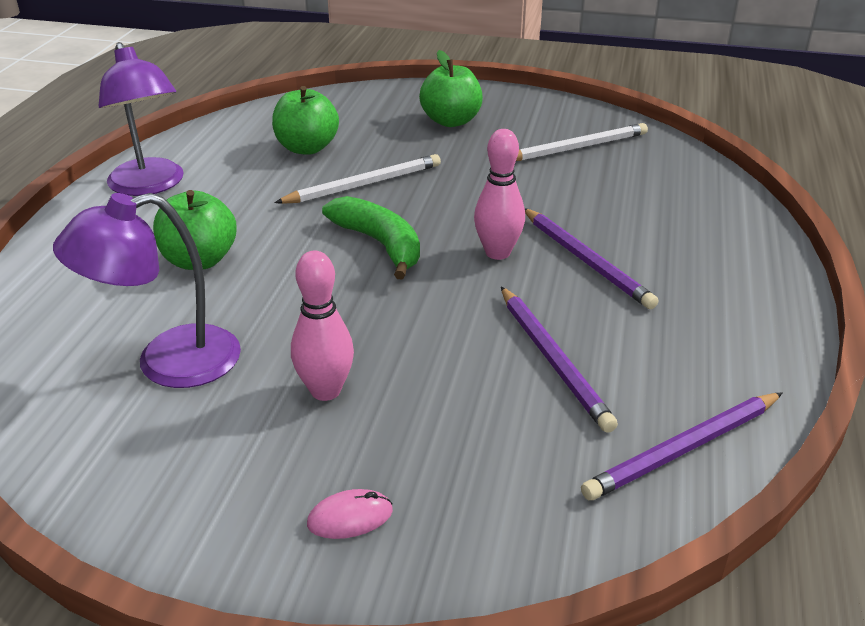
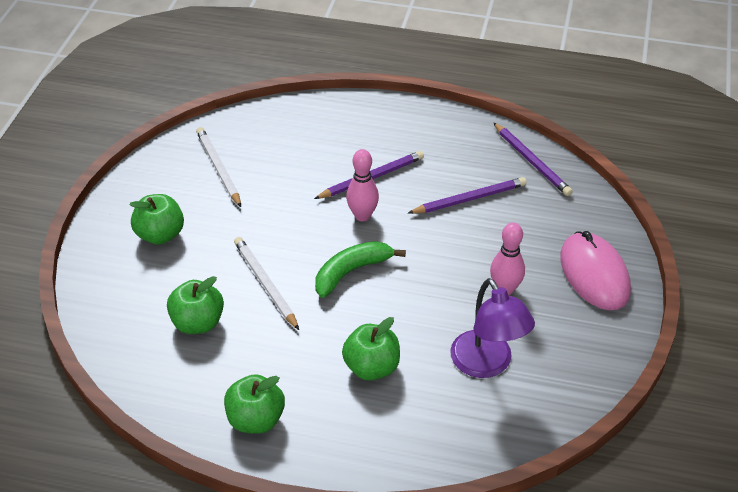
camera: 90 degrees left, 10 degrees up
purple lamp [99,42,184,196] -> green apple [224,374,285,434]
pink mouse [307,489,393,539] -> pink mouse [560,231,631,310], size x2.46

